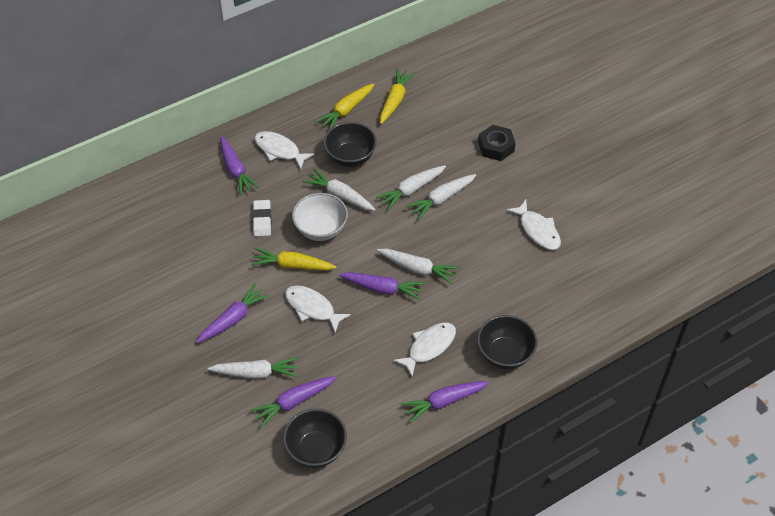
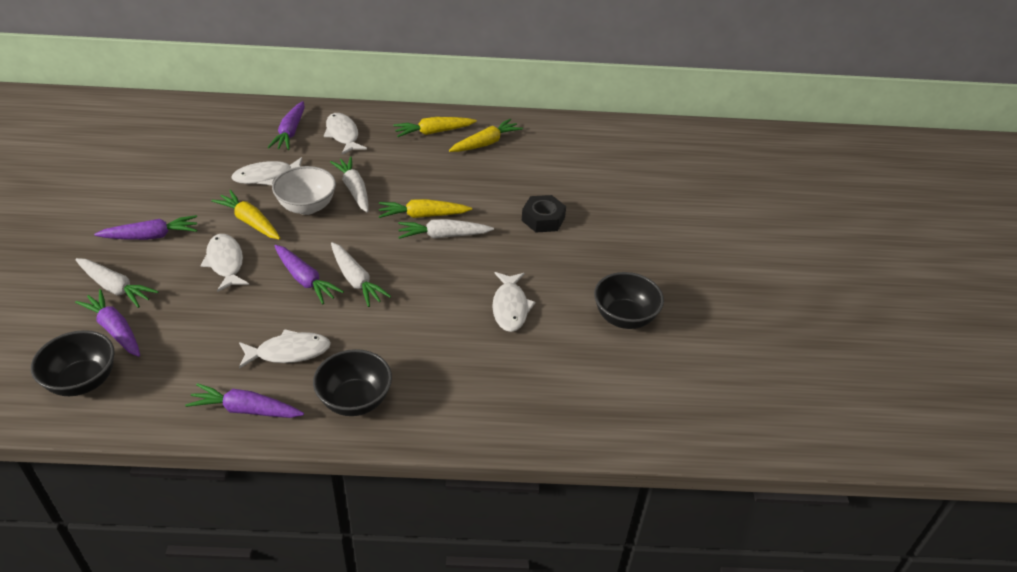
camera: 30 degrees right, 10 degrees down
purple carrot [250,376,337,428] -> purple carrot turned 45 degrees clockwise [75,289,140,357]
white eraser [252,200,271,237] -> white fish [231,157,302,185]
black bowl [324,122,377,167] -> black bowl moved to [594,272,664,329]
white carrot [376,166,446,210] -> yellow carrot [379,199,472,218]

